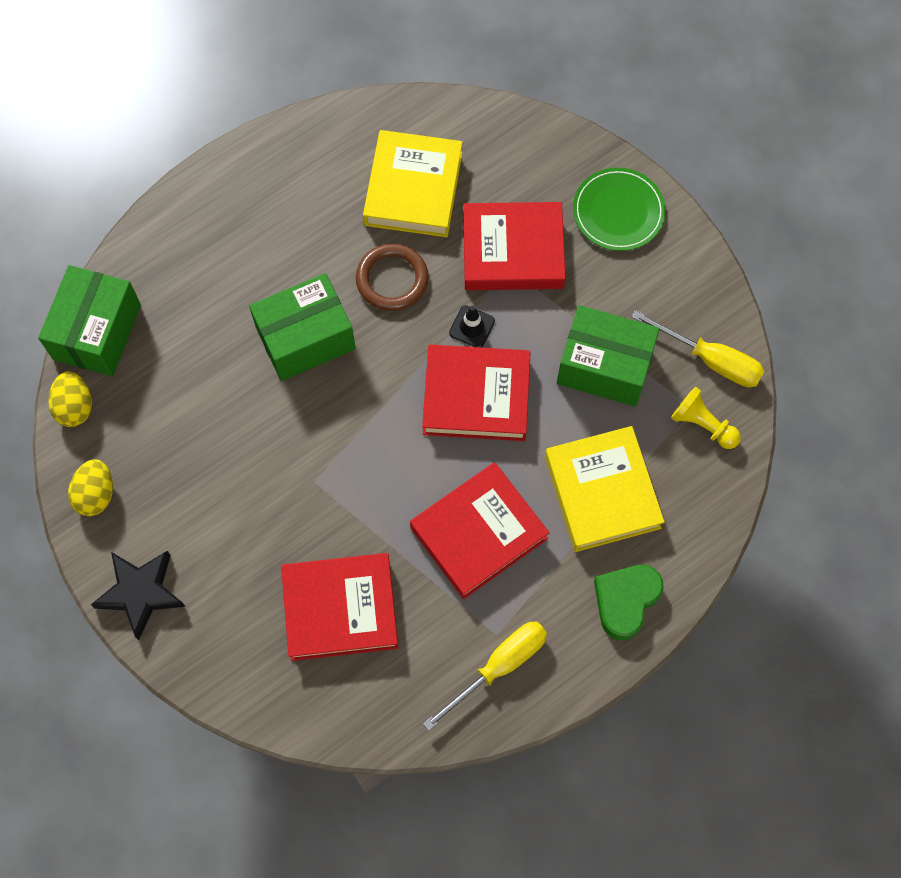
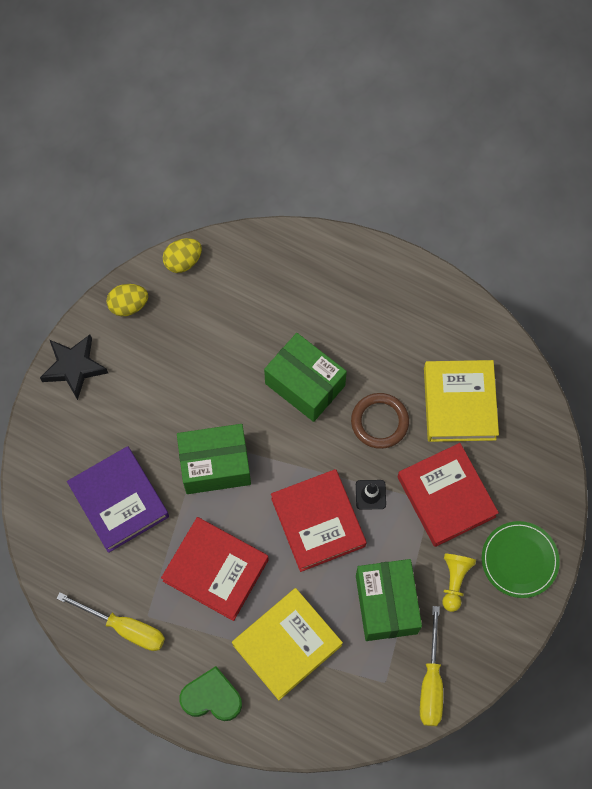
camera: 65 degrees right, 0 degrees up
green box [38,265,141,376] -> green box moved to [177,424,251,494]
red book [281,553,399,661] -> purple book [67,446,169,553]
yellow book [363,130,463,237] -> yellow book turned 75 degrees counterclockwise [424,360,499,442]
yellow pawn [671,387,741,449] -> yellow pawn moved to [442,554,476,612]

